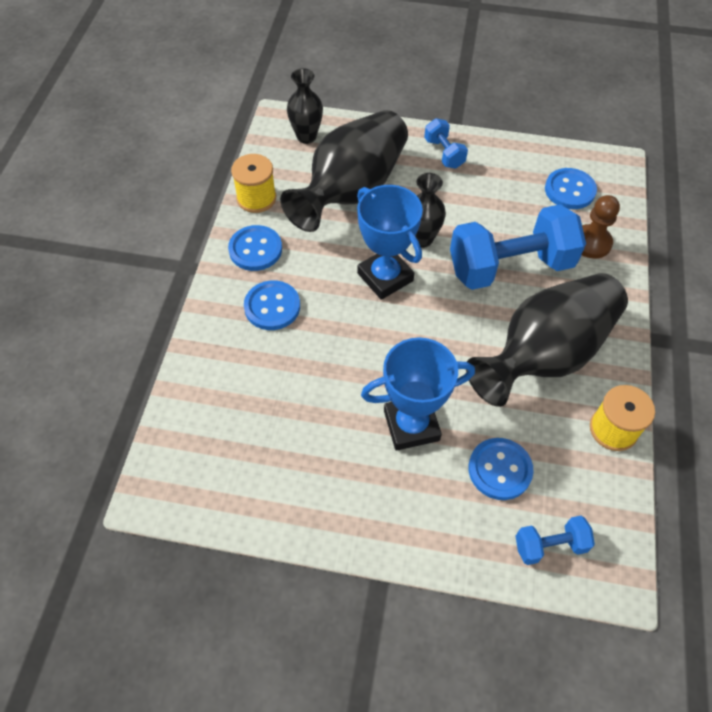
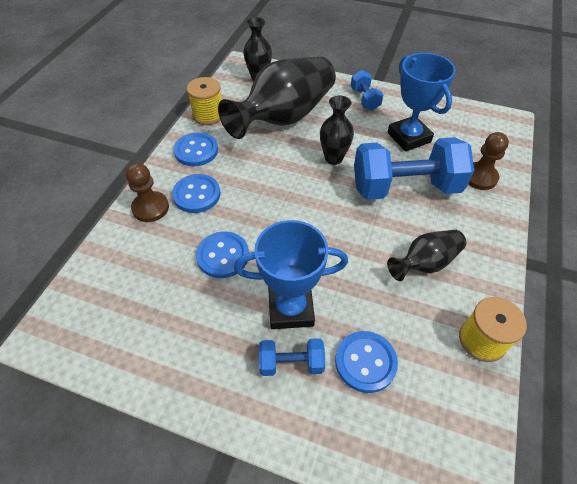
camera: 10 degrees right, 5 degrees down
blue trophy [357,185,423,300] -> blue trophy moved to [388,53,456,152]
black vase [466,273,628,407] -> black vase [387,230,467,281], size x0.51
blue dumbbell [515,516,595,565] -> blue dumbbell moved to [259,338,325,376]
blue button [545,168,597,209] -> blue button moved to [196,231,249,278]
none -> brown pawn [126,163,169,222]

